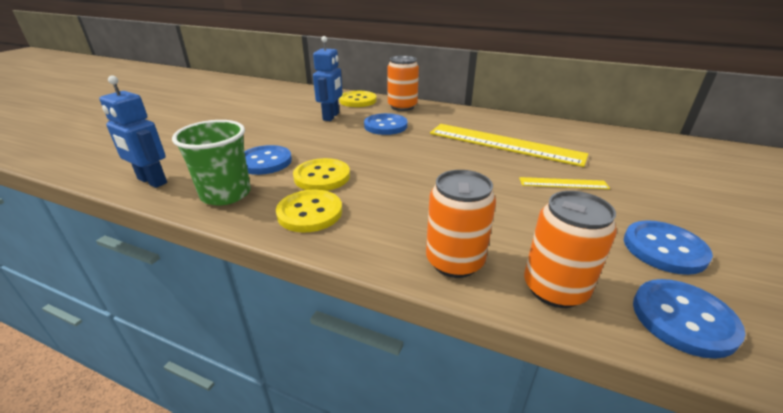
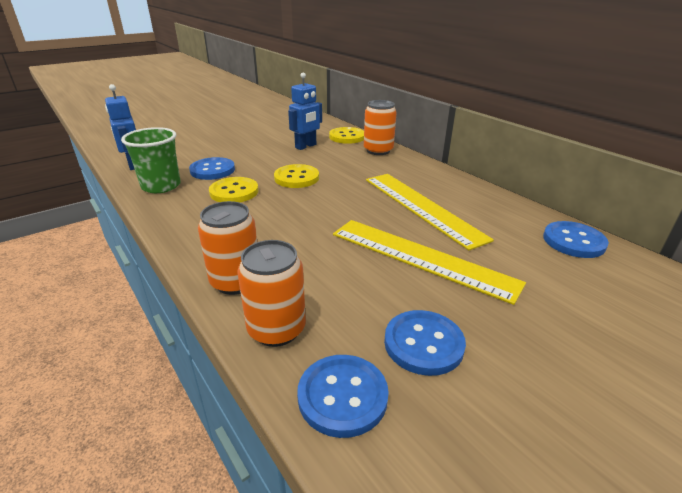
camera: 30 degrees right, 0 degrees up
yellow button [276,189,342,233] -> yellow button moved to [274,164,319,188]
blue button [364,113,408,135] -> blue button moved to [543,221,609,258]
yellow ruler [519,177,610,189] -> yellow ruler [333,220,526,305], size x2.17

